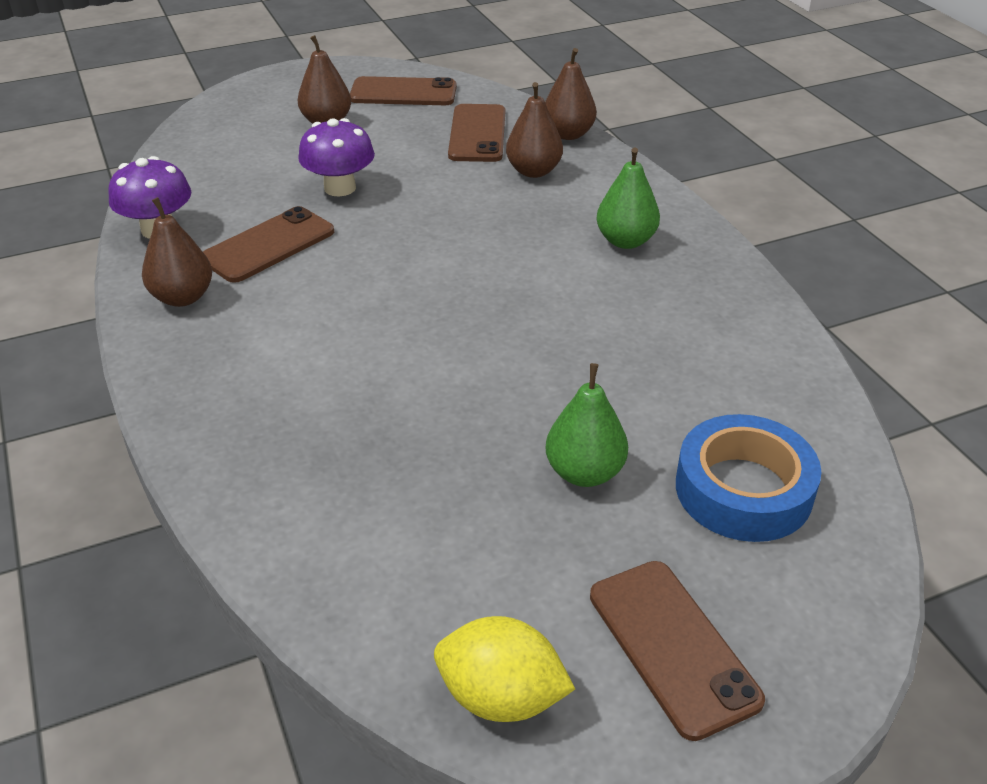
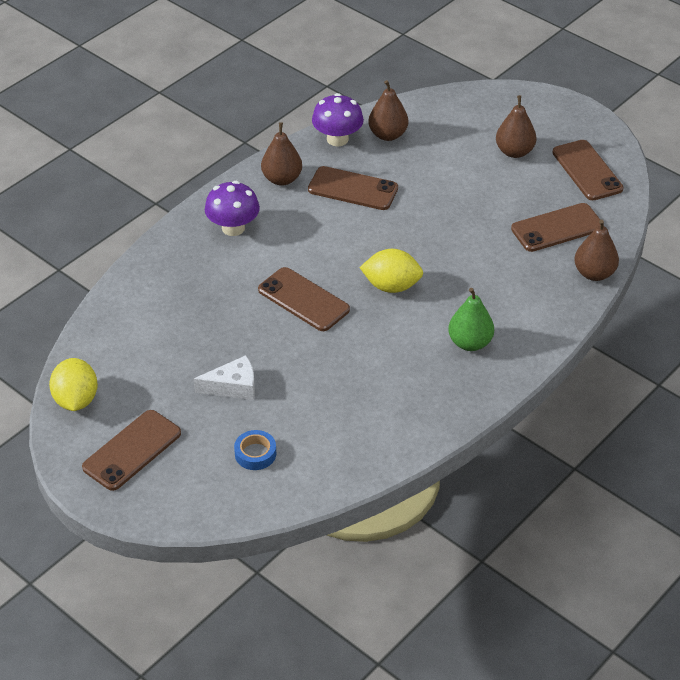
camera: 65 degrees right, 5 degrees up
purple mushroom [298,118,375,196] -> purple mushroom moved to [205,181,260,236]
brown pear [506,82,563,178] -> brown pear moved to [368,80,408,141]
green pear [546,363,628,487] -> white cheese [194,355,255,400]
blue tape [676,414,822,542] -> blue tape [234,430,276,470], size x0.52
none -> brown phone [258,267,350,331]
none -> yellow lemon [359,249,423,293]

